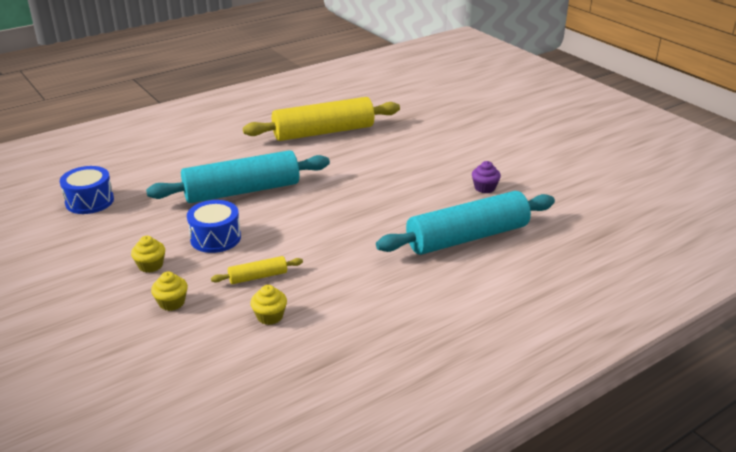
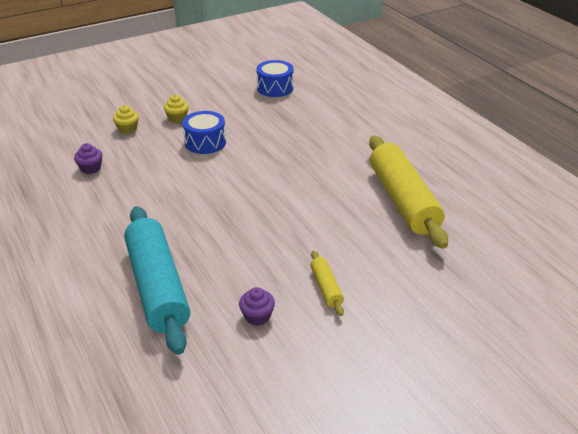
camera: 95 degrees right, 5 degrees up
turquoise rolling pin [146,150,330,203] -> none
yellow rolling pin [211,256,303,284] -> yellow rolling pin moved to [310,250,344,316]
yellow cupcake [250,285,287,325] -> purple cupcake [74,143,102,174]

